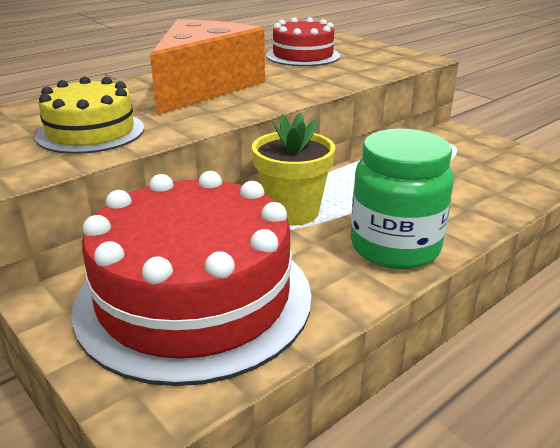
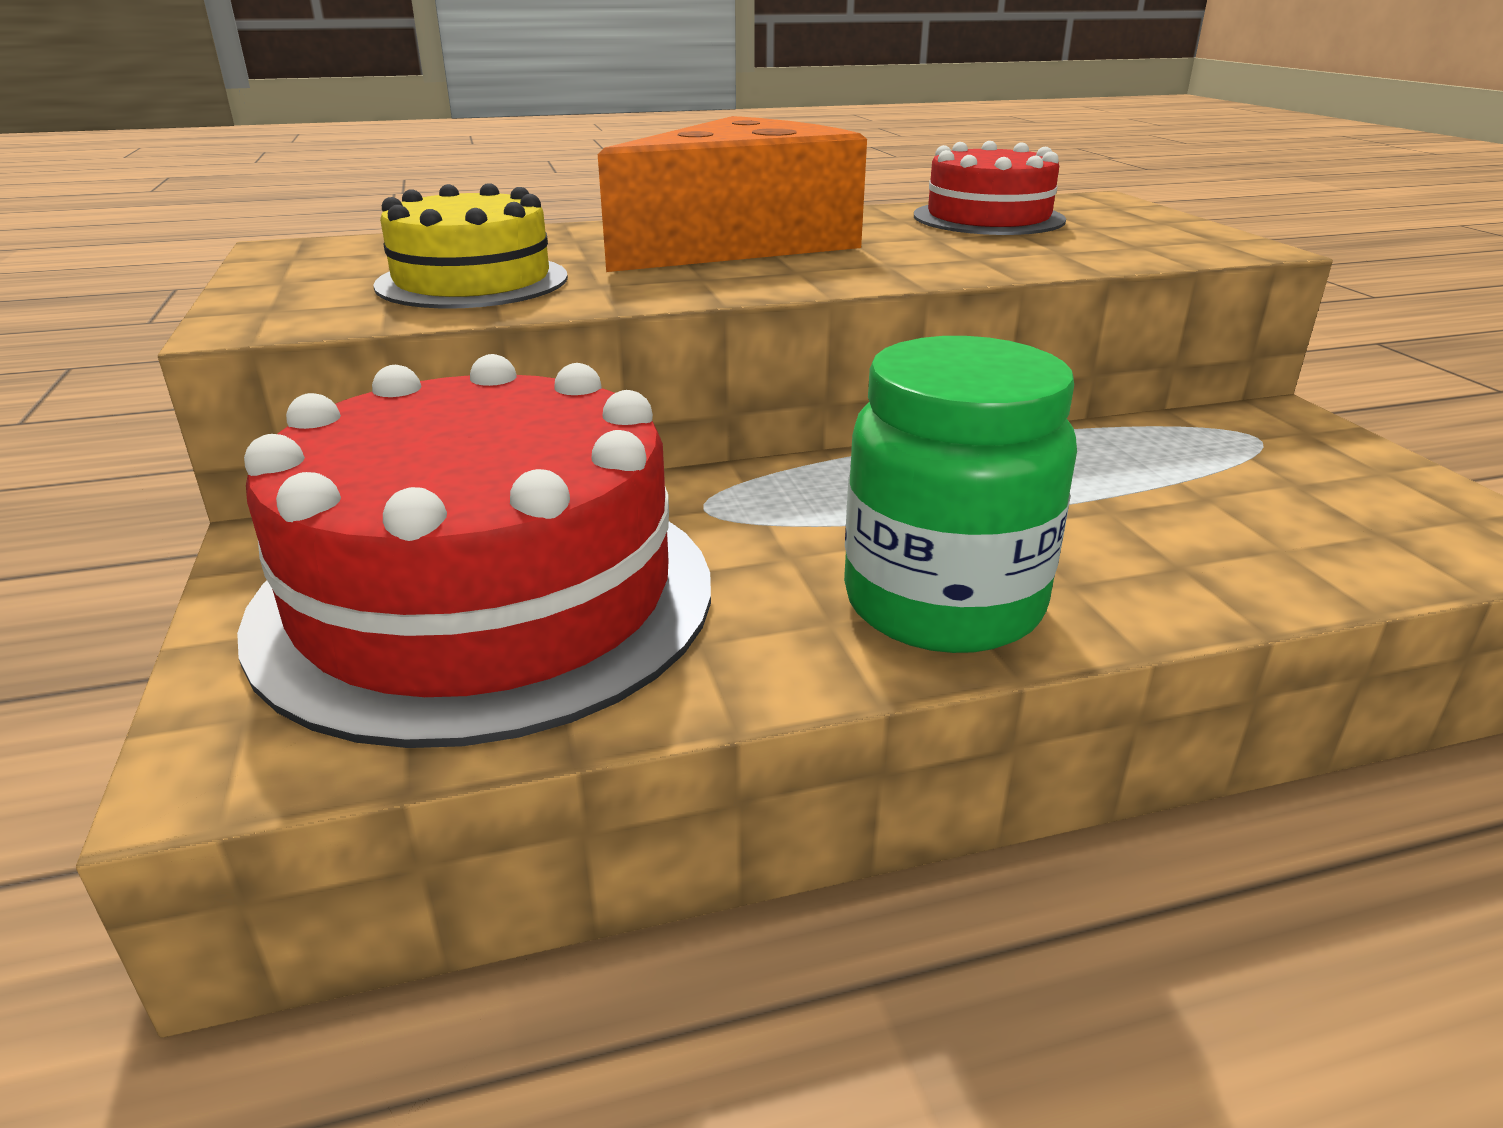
camera: 25 degrees right, 0 degrees up
yellow flower pot [252,113,335,225] -> none

